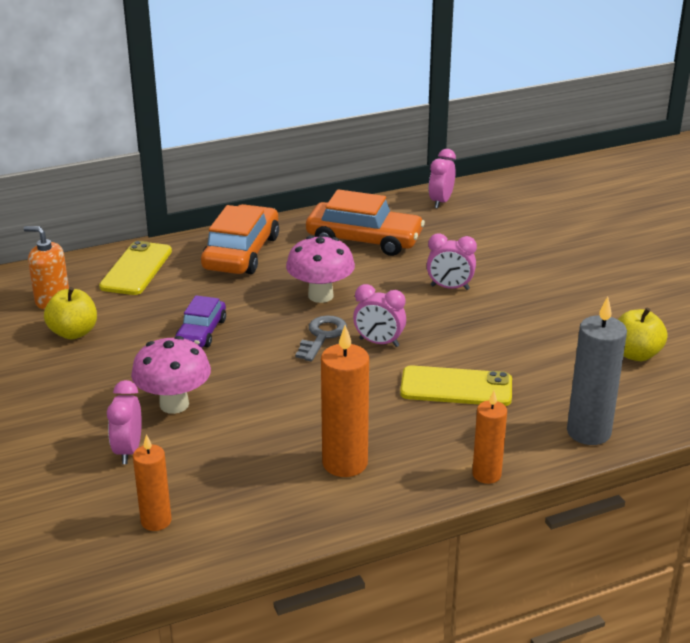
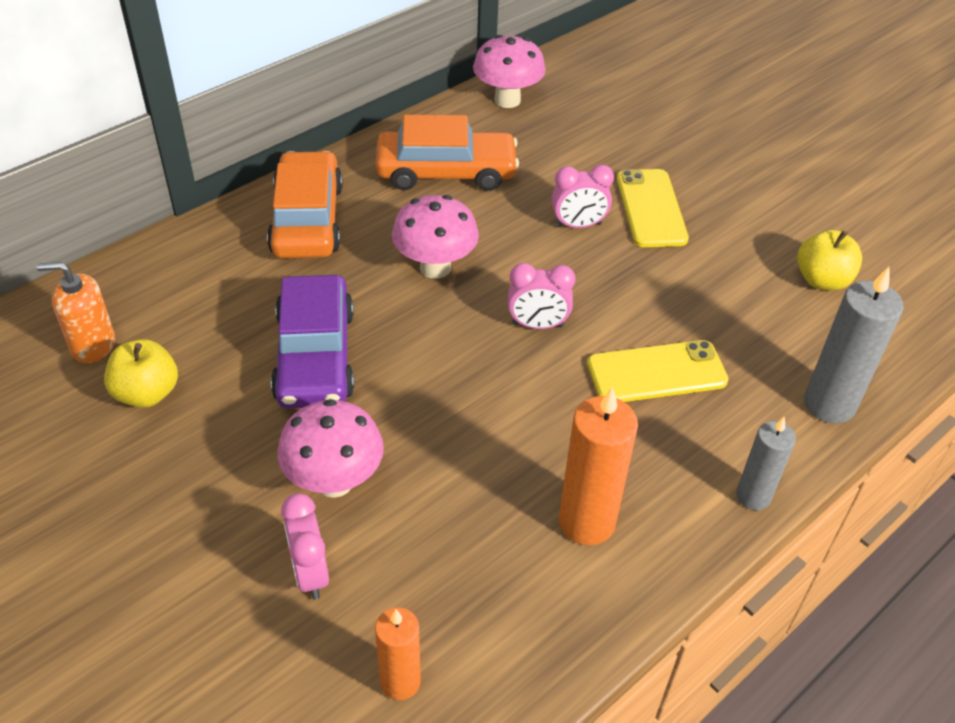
camera: 20 degrees left, 15 degrees up
yellow phone [99,241,172,295] -> yellow phone moved to [617,169,689,247]
purple car [175,295,226,348] -> purple car [271,275,354,409], size x1.70
grey key [295,315,347,361] -> none
pink clock [429,149,456,208] -> pink mushroom [473,35,546,108]
orange candle [472,390,507,484] -> grey candle [736,416,796,510]

